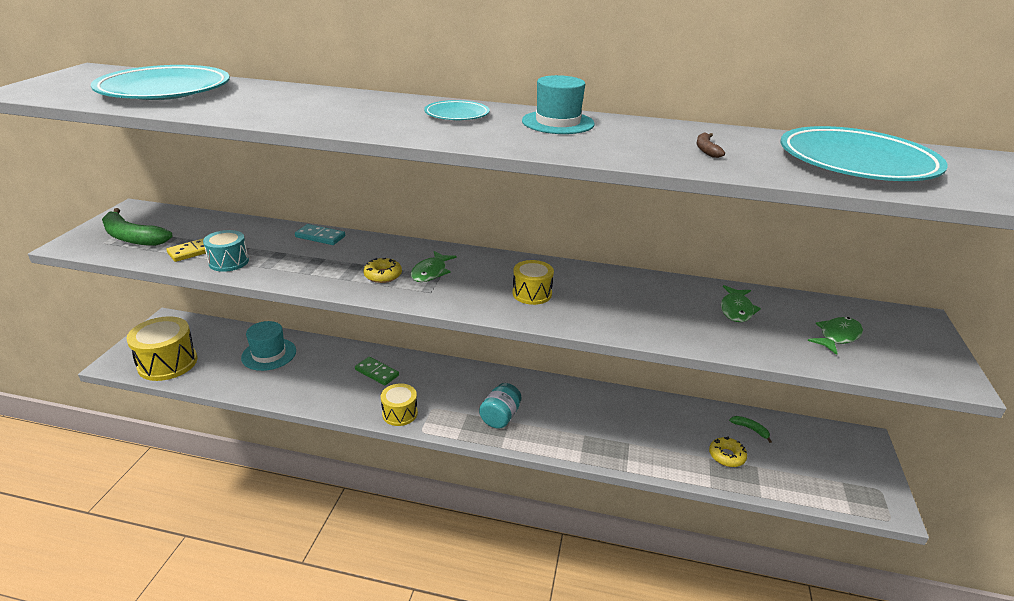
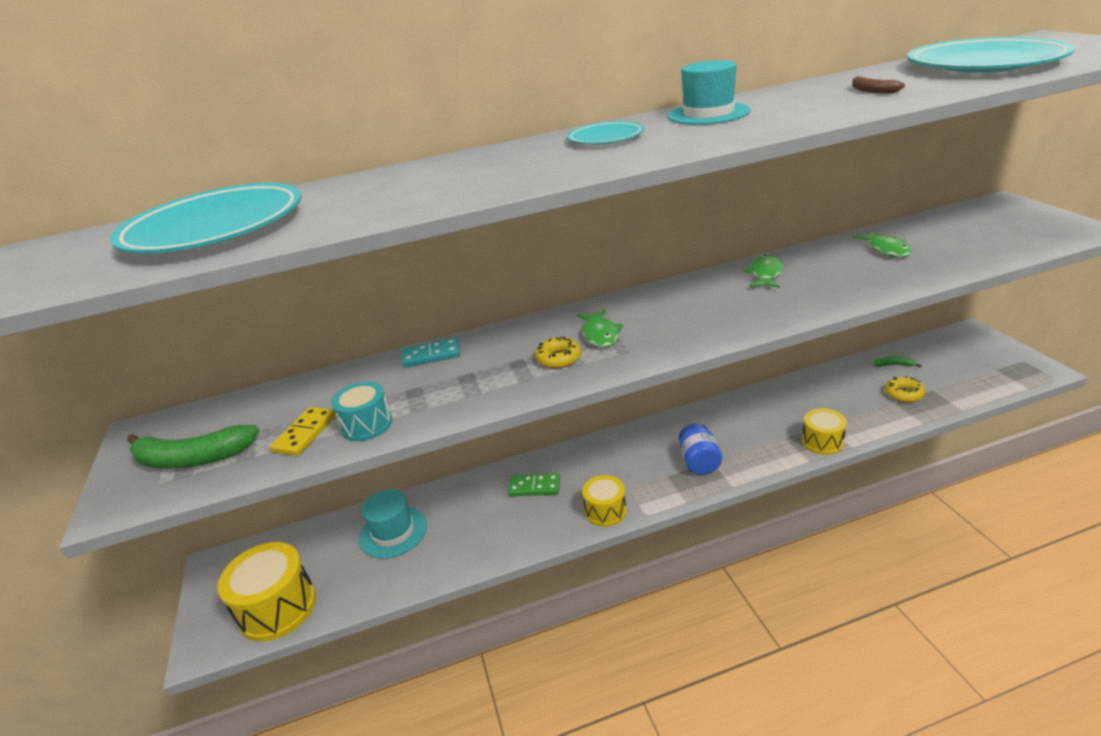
camera: 25 degrees left, 0 degrees up
turquoise jar [479,383,522,429] -> blue jar [679,423,722,475]
yellow drum [513,260,554,305] -> yellow drum moved to [802,408,847,455]
green fish [808,317,863,355] -> green fish moved to [742,254,784,288]

